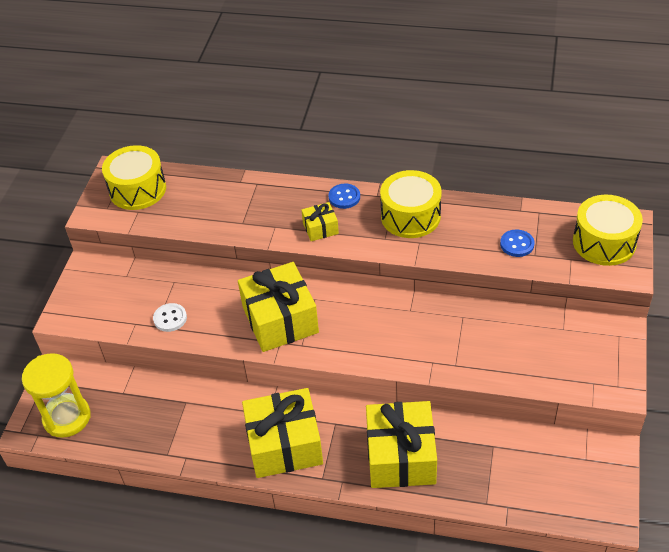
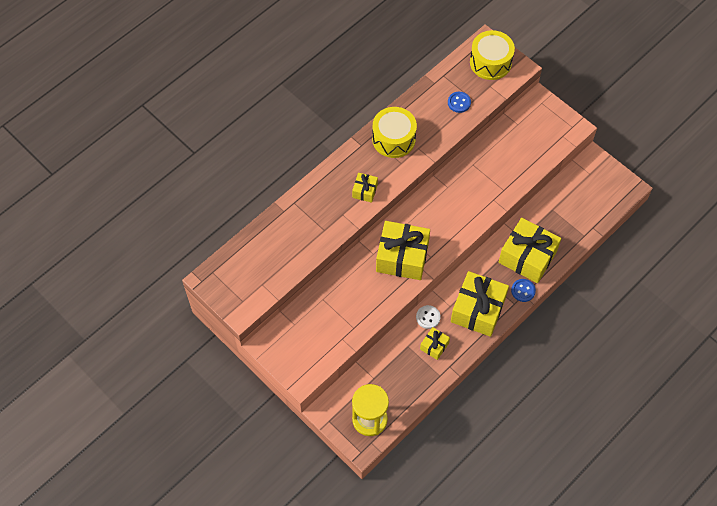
camera: 60 degrees left, 15 degrees up
yellow drum [102,145,166,210] -> none
white button [153,303,187,332] -> white button moved to [416,305,441,329]
blue button [329,184,360,209] -> blue button moved to [511,279,536,302]
none -> yellow gift [420,327,450,360]

